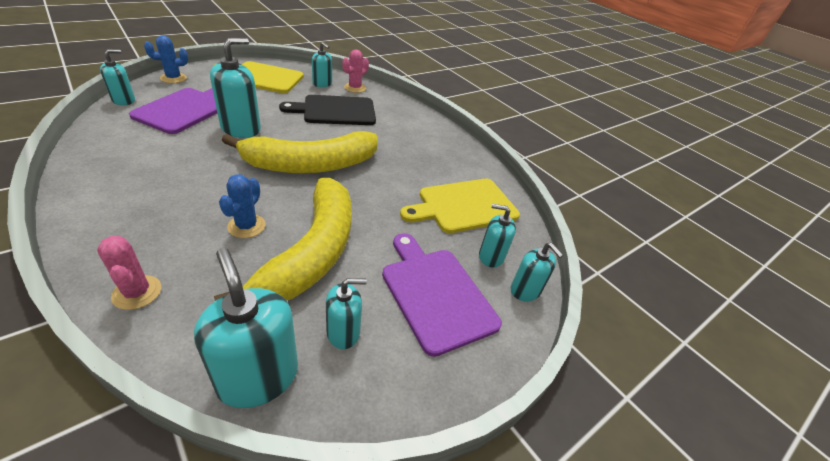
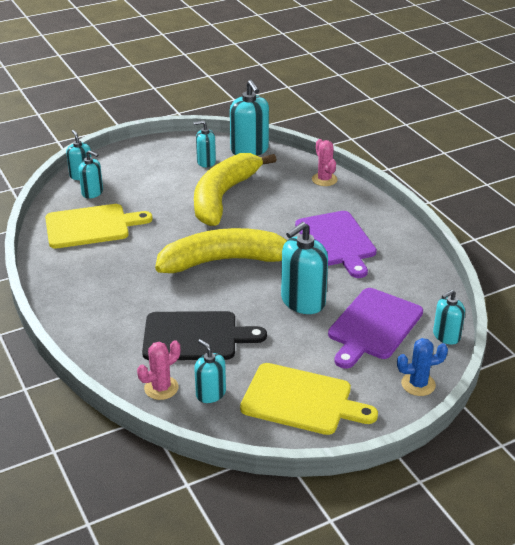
camera: 165 degrees left, 5 degrees down
blue cactus [219,174,266,238] -> none
purple cutting board [382,233,502,357] -> purple cutting board moved to [295,211,377,278]

